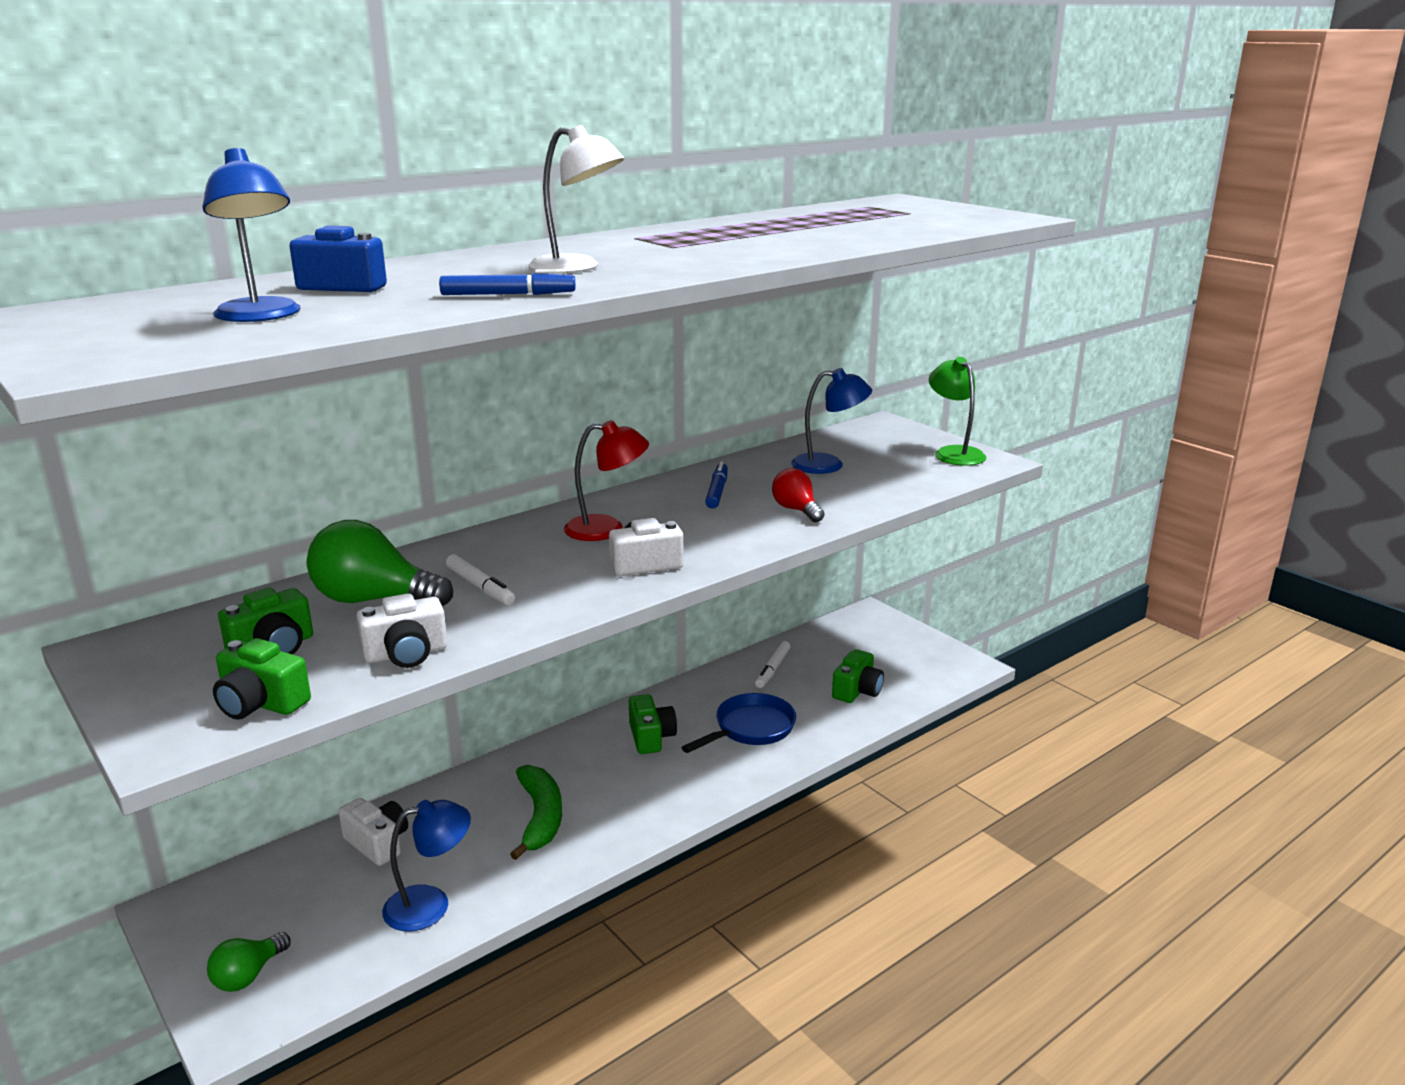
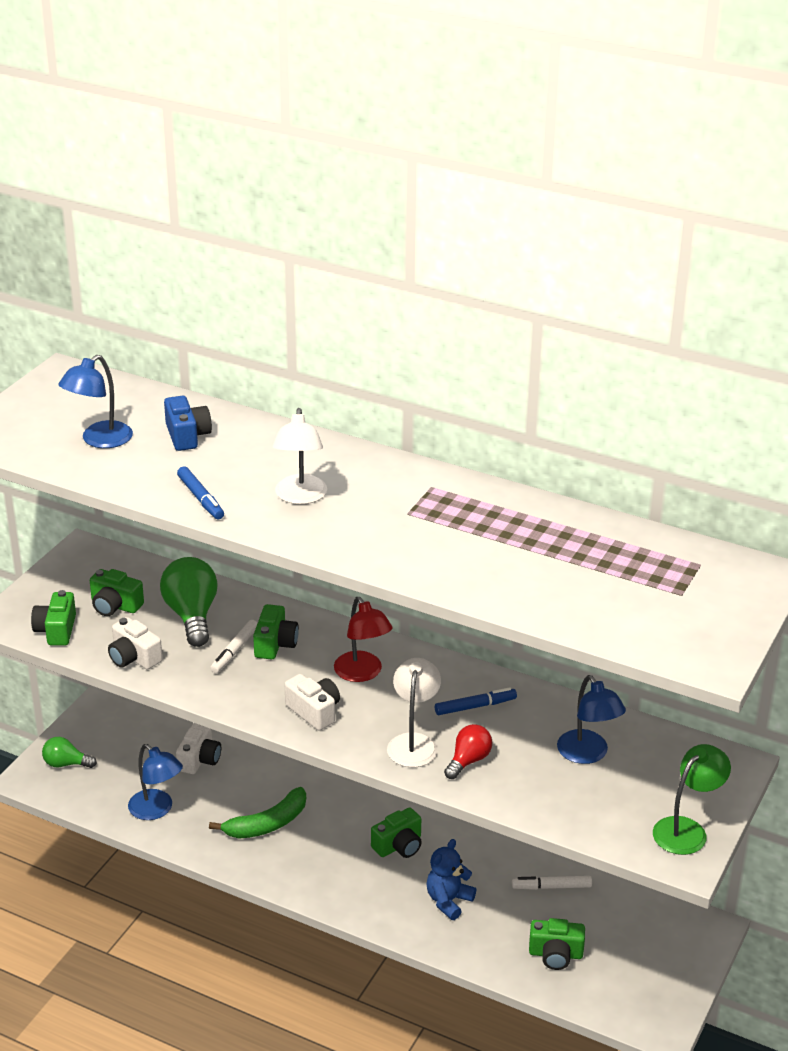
camera: 65 degrees right, 10 degrees up
blue pan [681,693,796,753] -> blue teddy bear [426,839,476,920]
none -> green camera [253,604,299,659]
none -> white lamp [387,658,441,767]

